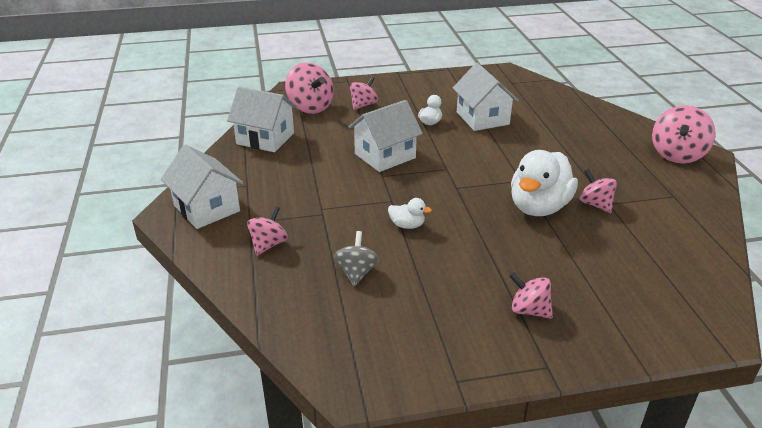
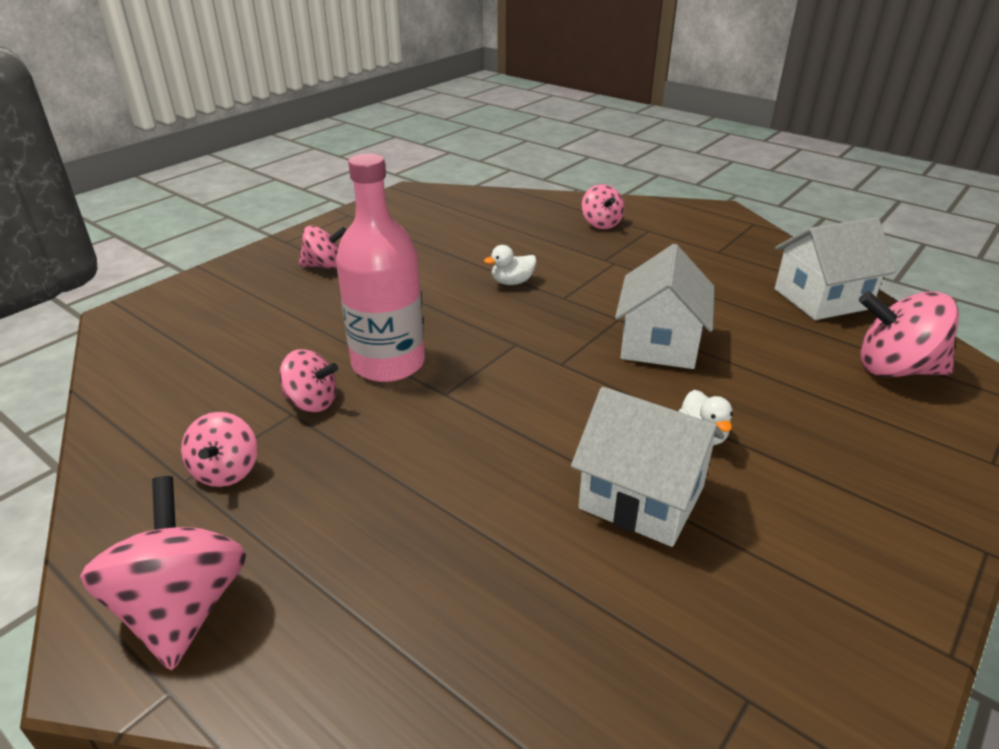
camera: 140 degrees right, 0 degrees up
white house [161,144,243,229] -> none
grey spinning top [334,231,379,286] -> none
pink spinning top [350,76,378,110] -> pink spinning top moved to [181,412,257,487]
white duck [511,150,578,216] -> pink bottle [336,153,425,382]

